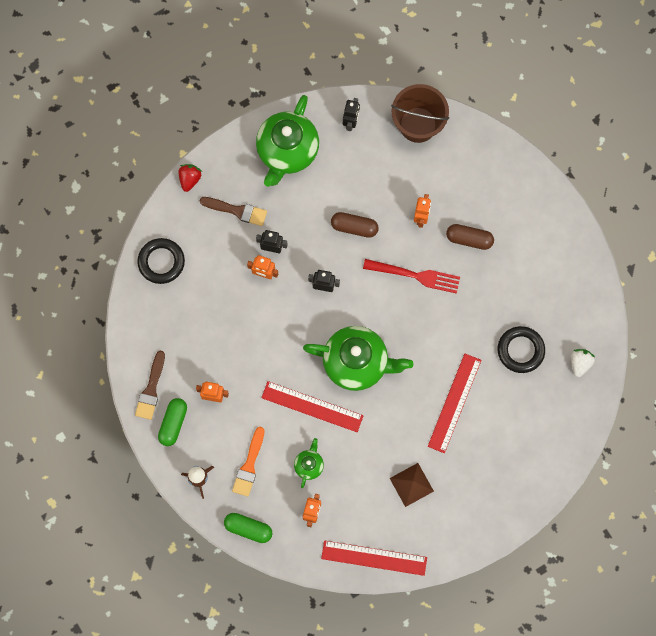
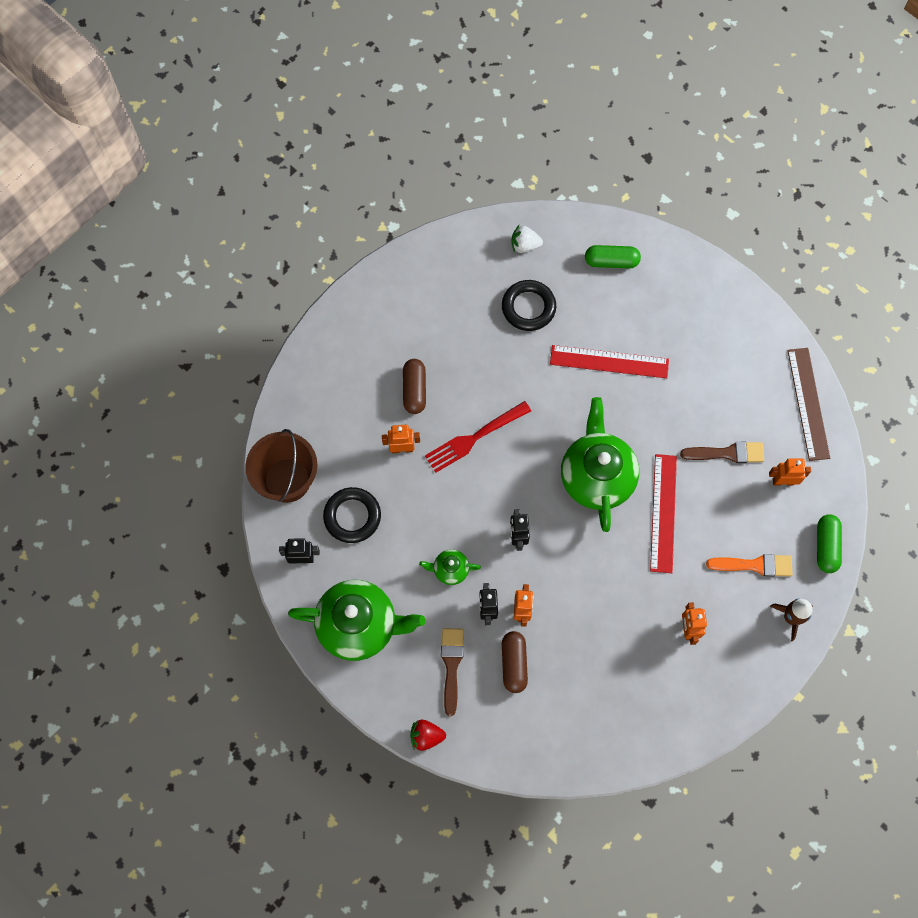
camera: 105 degrees left, 5 degrees down
brown brush [135,351,165,420] -> brown brush moved to [680,442,764,463]
black ring [137,238,185,284] -> black ring moved to [323,487,381,543]
green capsule [158,398,187,446] -> green capsule moved to [585,245,641,268]
green teapot [294,438,324,488] -> green teapot moved to [419,549,481,585]
red ruler [321,540,427,576] -> brown ruler [787,348,830,461]
brown capsule [331,212,379,238] -> brown capsule moved to [502,631,528,693]
red fork [363,259,460,294] -> red fork turned 120 degrees counterclockwise [425,401,531,473]
brown pyramid [390,463,434,507] -> none

